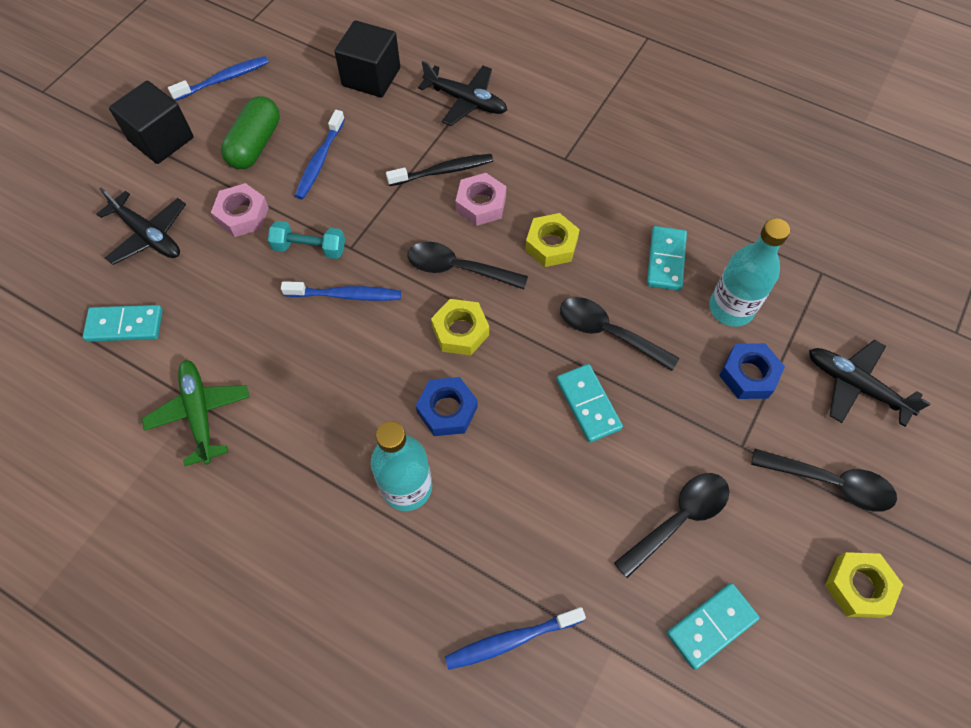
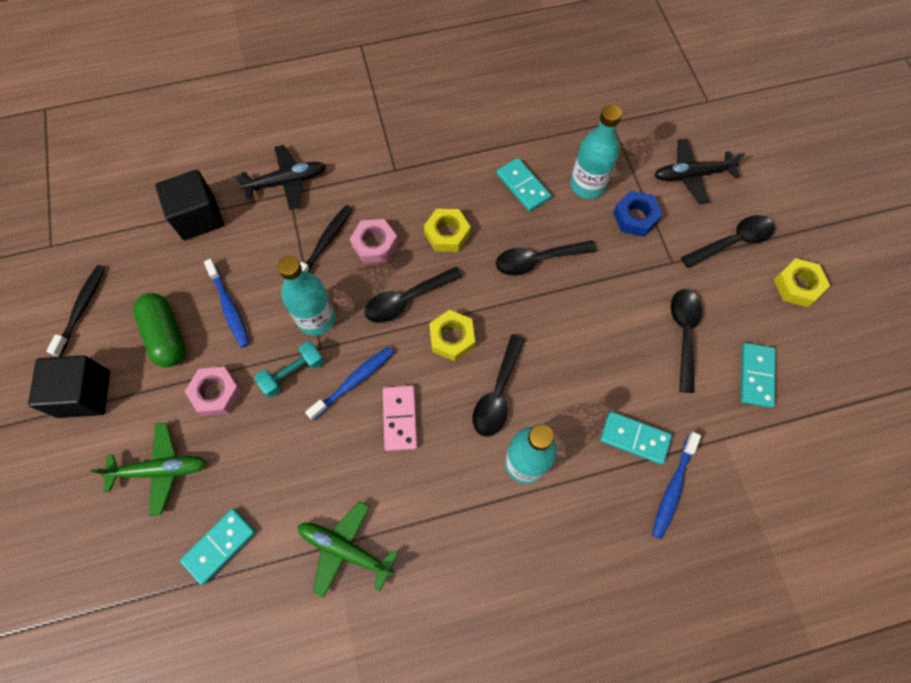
camera: 45 degrees left, 5 degrees up
black plane [97,188,186,265] -> green plane [91,423,206,516]
blue toothbrush [168,56,269,101] -> black toothbrush [46,265,105,357]
blue nut [416,377,478,436] -> black spoon [473,335,525,437]
turquoise domino [556,364,623,443] -> turquoise domino moved to [600,411,672,465]
none -> turquoise bottle [277,256,336,336]
none -> pink domino [383,385,418,451]

